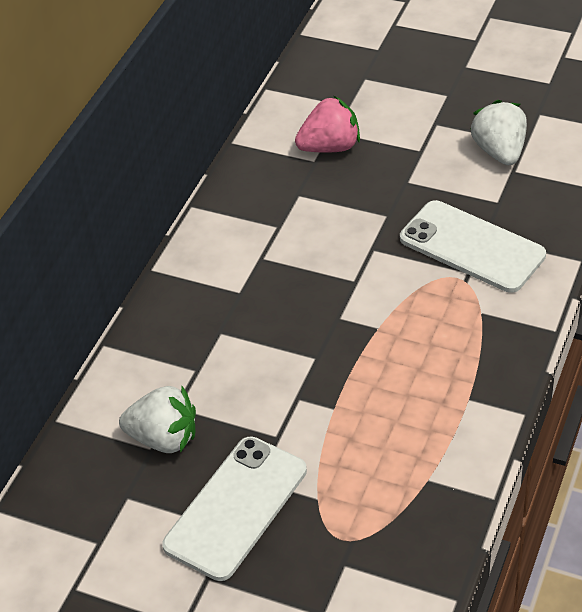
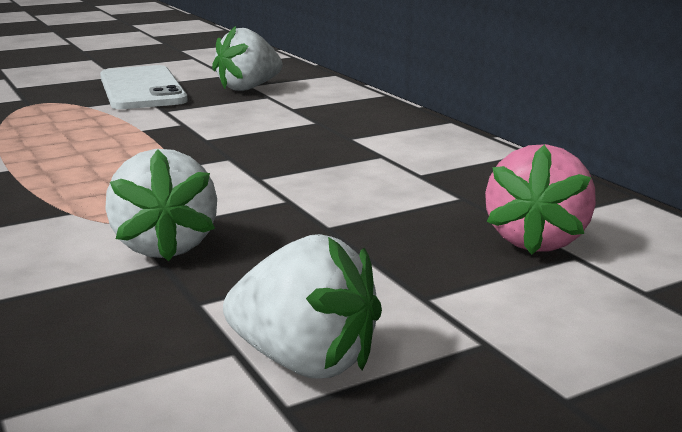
camera: 125 degrees right, 25 degrees down
white phone [400,200,546,293] -> white strawberry [105,149,217,261]

